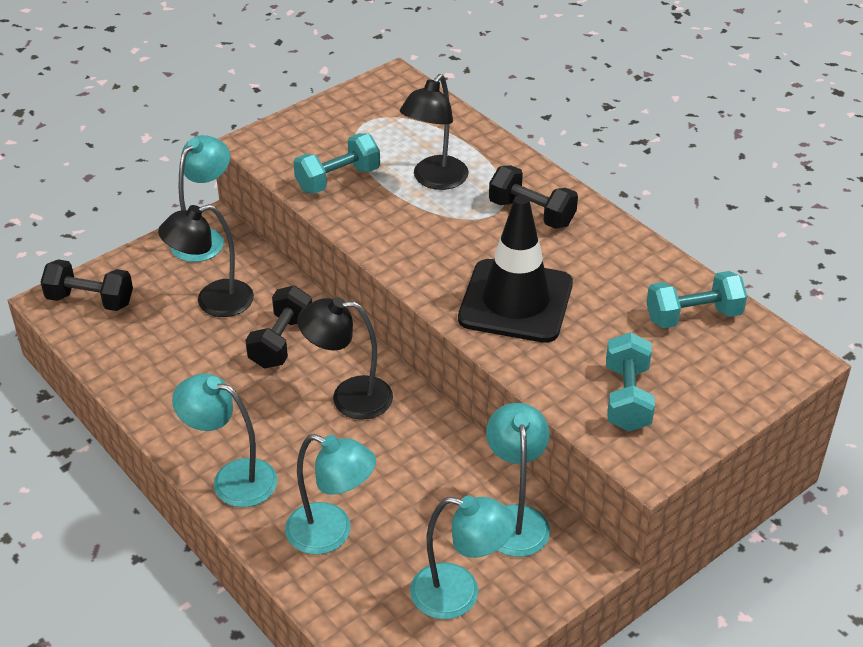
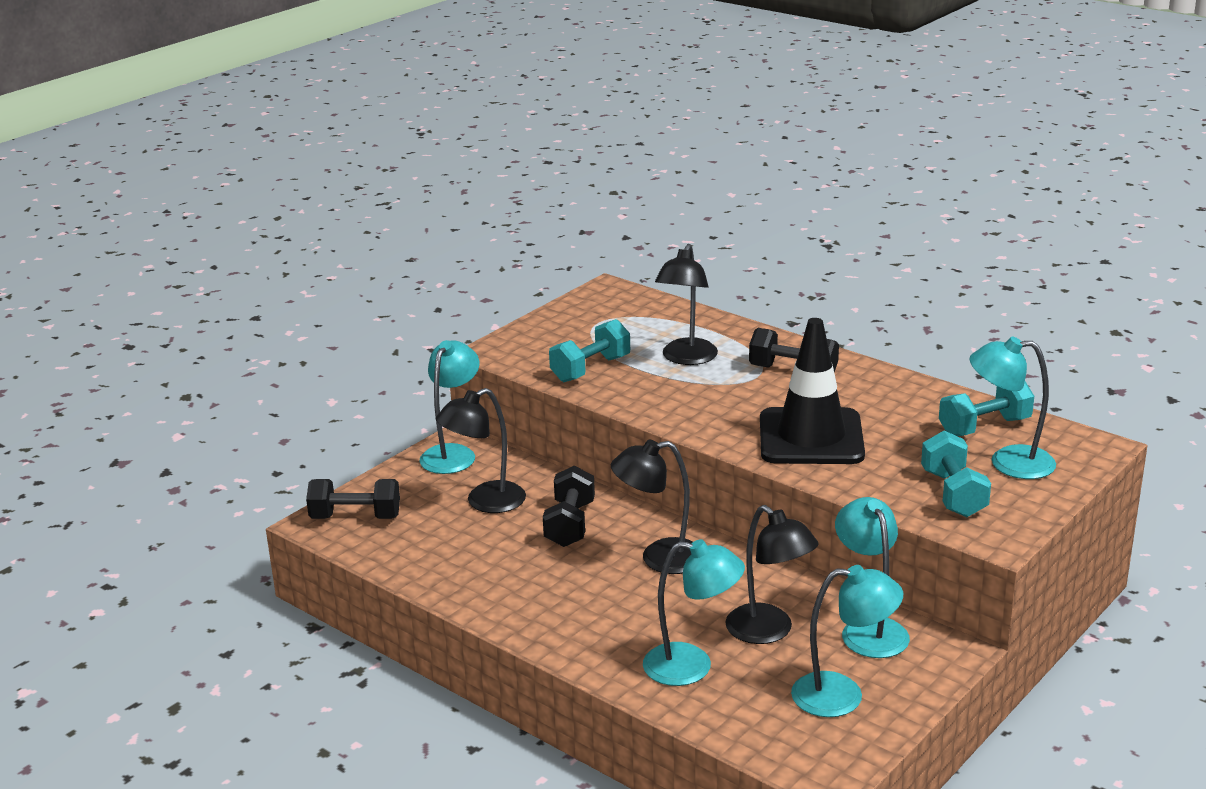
camera: 10 degrees left, 15 degrees down
turquoise lamp [172,373,278,507] -> turquoise lamp moved to [969,336,1056,479]
none -> black lamp [726,505,818,644]

